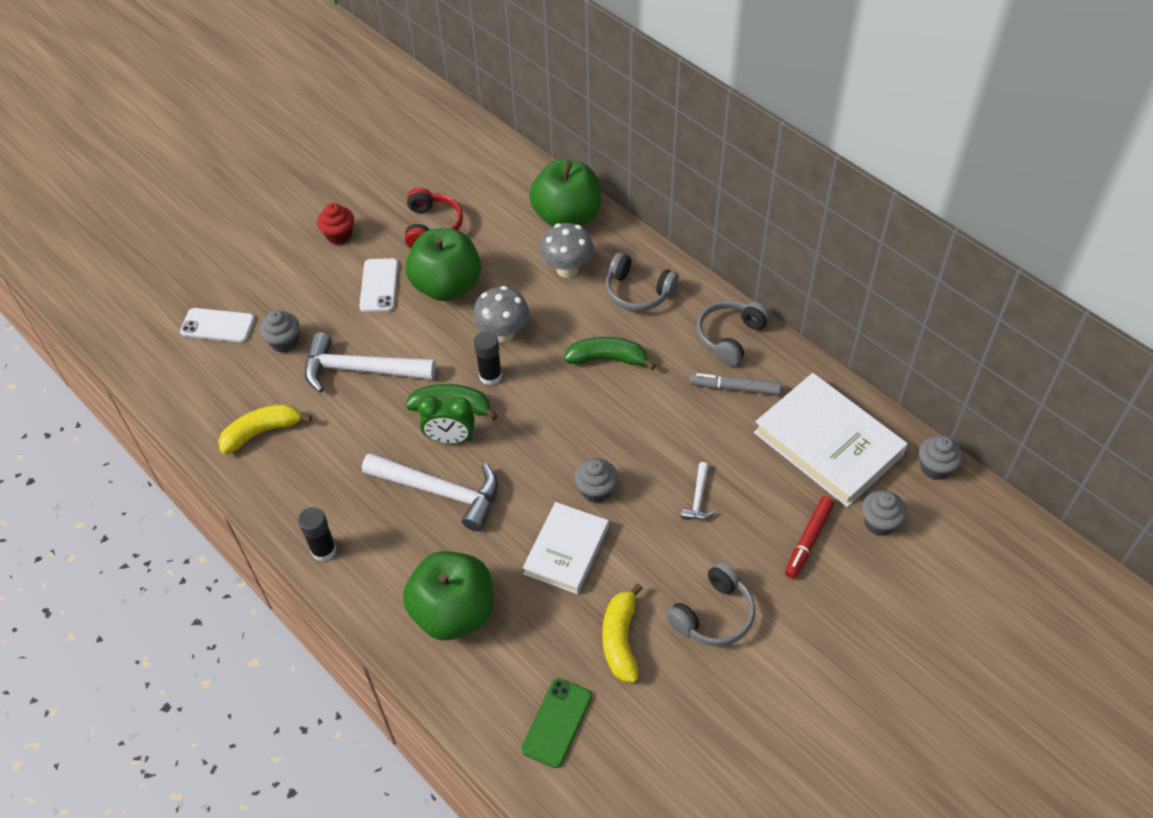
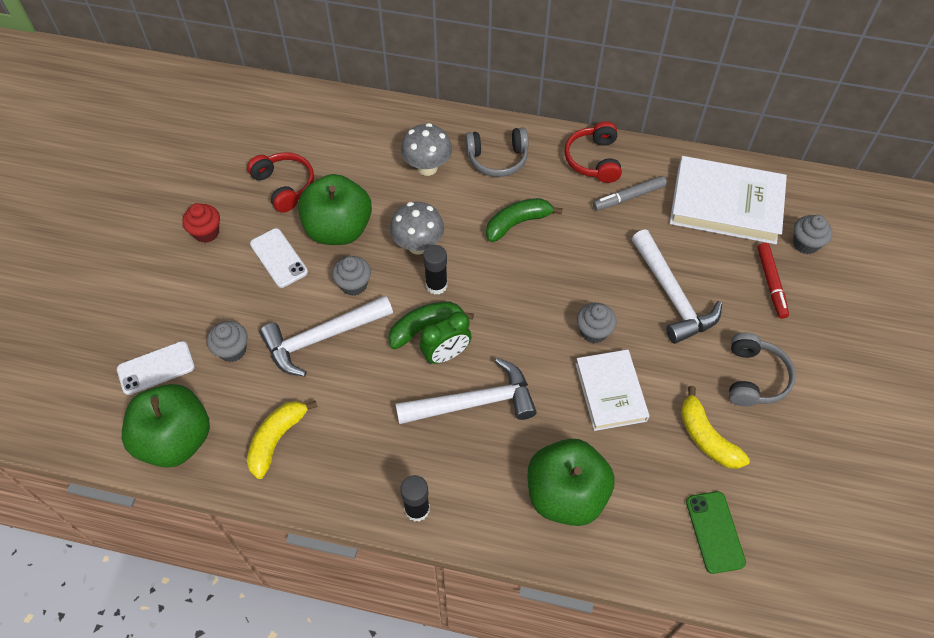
camera: 35 degrees left, 5 degrees up
green apple [529,159,601,227] -> green apple moved to [122,384,210,468]
white hammer [681,462,716,520] -> white hammer [632,229,722,344], size x2.16
grey headphones [697,300,770,366] -> red headphones [565,121,622,183]
grey cupcake [919,435,963,480] -> grey cupcake moved to [332,256,371,296]

